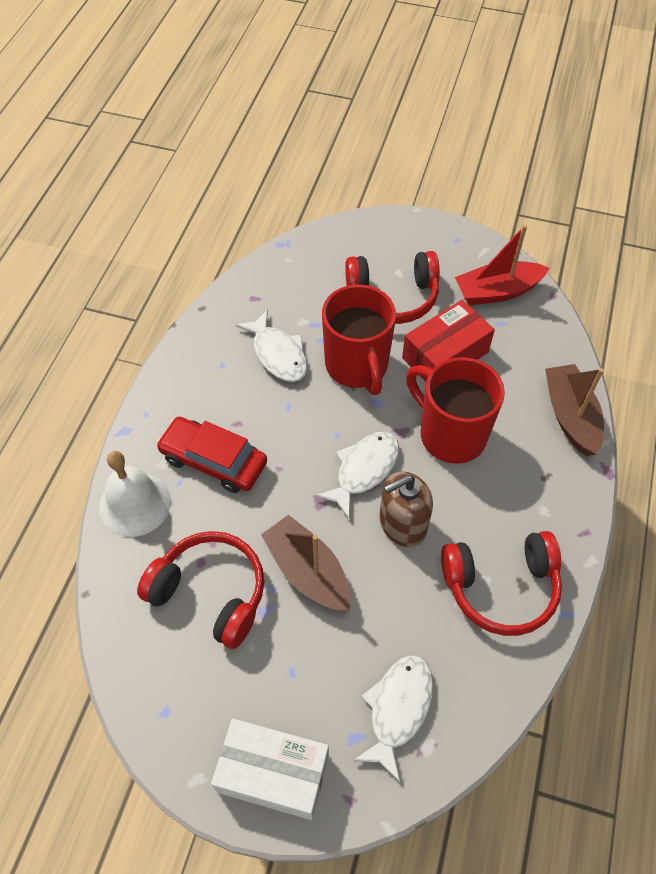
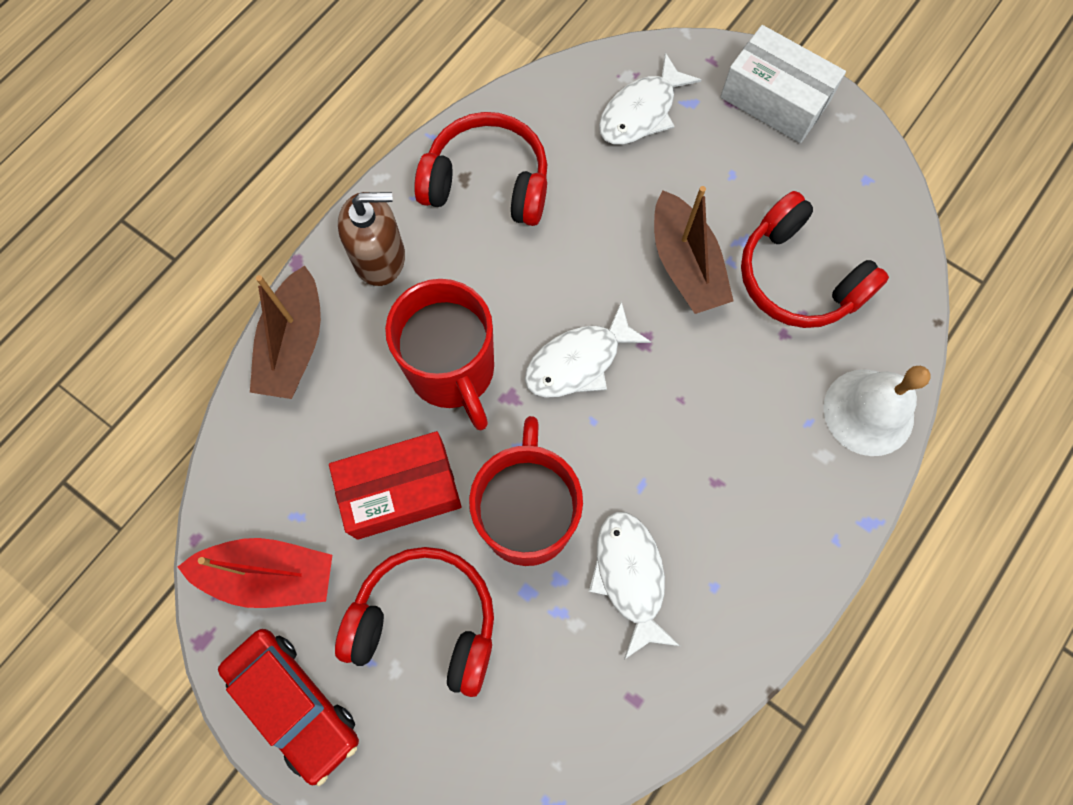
camera: 160 degrees left, 15 degrees up
red car [156,417,267,493] -> red car moved to [218,629,359,786]
brown soap dispenser [379,471,433,547] -> brown soap dispenser moved to [338,192,405,286]

